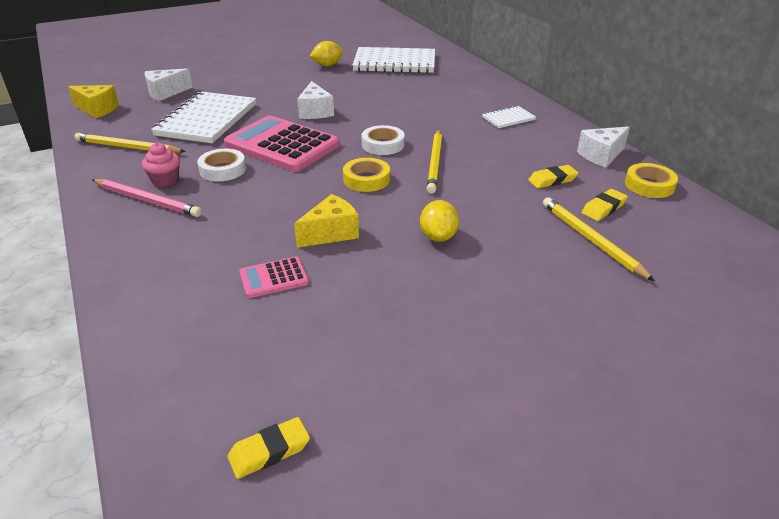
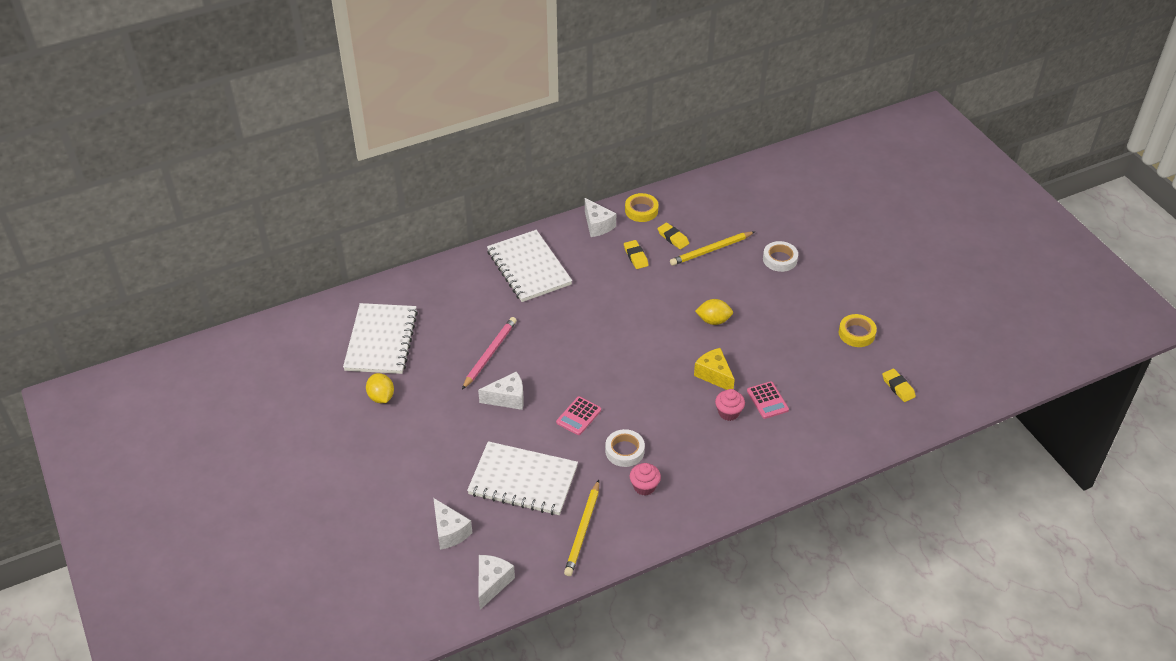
camera: 90 degrees left, 10 degrees up
yellow cheese [68,85,119,118] -> white cheese [479,555,515,610]
pink pencil [92,179,202,217] -> pink pencil moved to [462,317,517,389]
pink calculator [224,116,340,172] -> pink calculator [556,396,601,435], size x0.47
yellow tape [343,158,390,192] -> yellow tape moved to [839,314,877,347]
white tape [361,125,405,155] -> white tape moved to [763,241,798,272]
yellow pencil [427,130,442,194] -> none
white notebook [482,106,536,128] -> white notebook [487,230,572,302], size x2.12
none -> pink cupcake [715,389,745,421]

